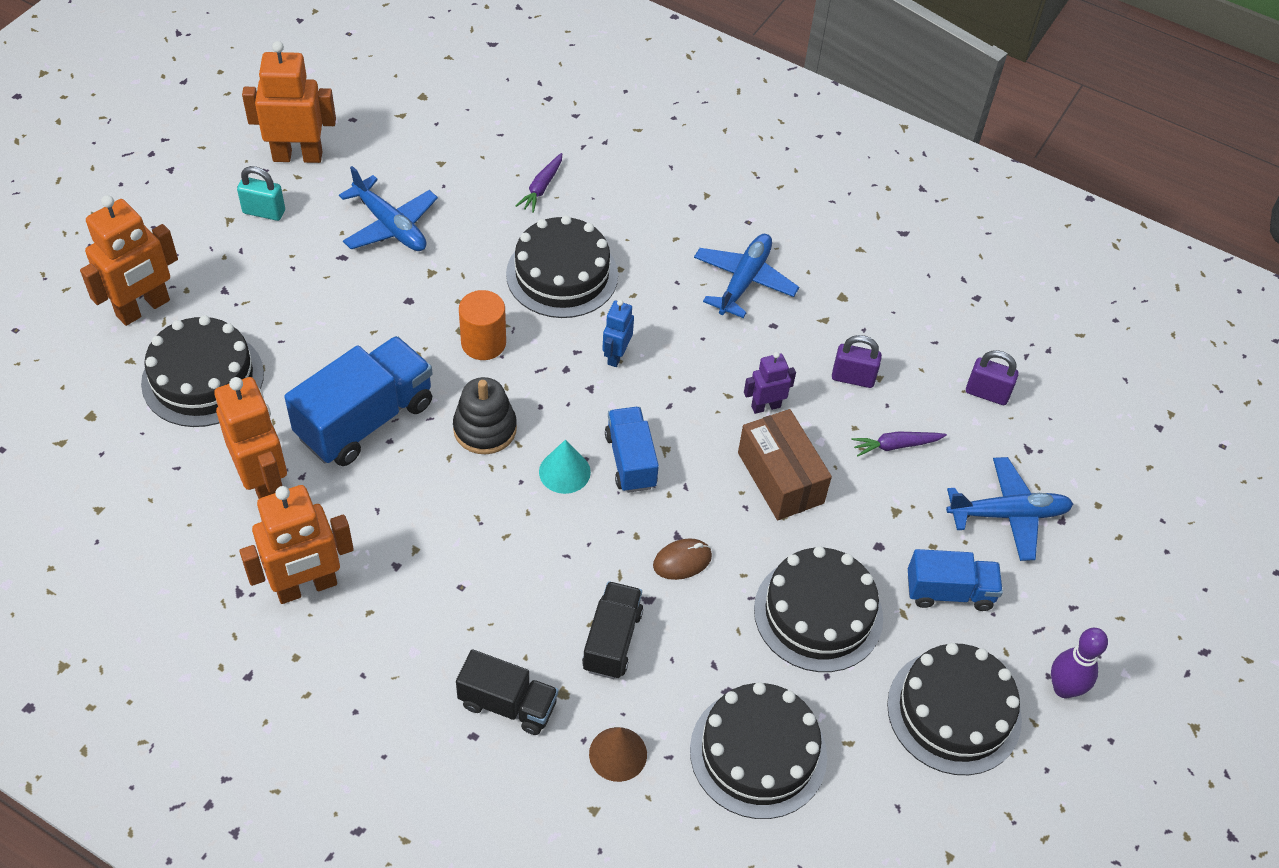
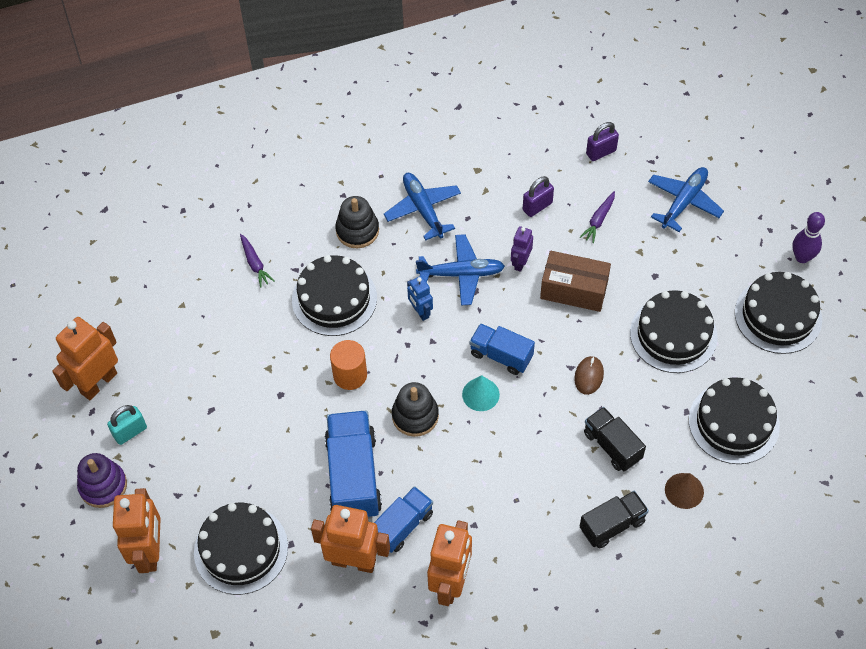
camera: 45 degrees left, 5 degrees up
blue plane [339,166,438,251] -> blue plane moved to [416,234,505,306]
blue truck [908,549,1003,611] -> blue truck moved to [374,486,433,553]
none -> purple stacking toy [77,453,127,508]
none -> black stacking toy [335,196,379,249]

